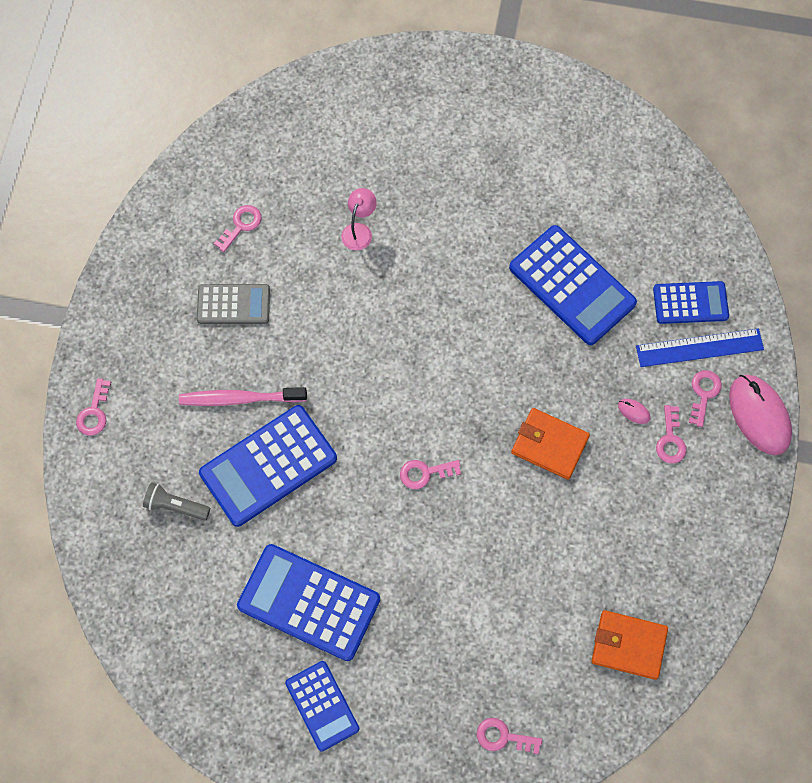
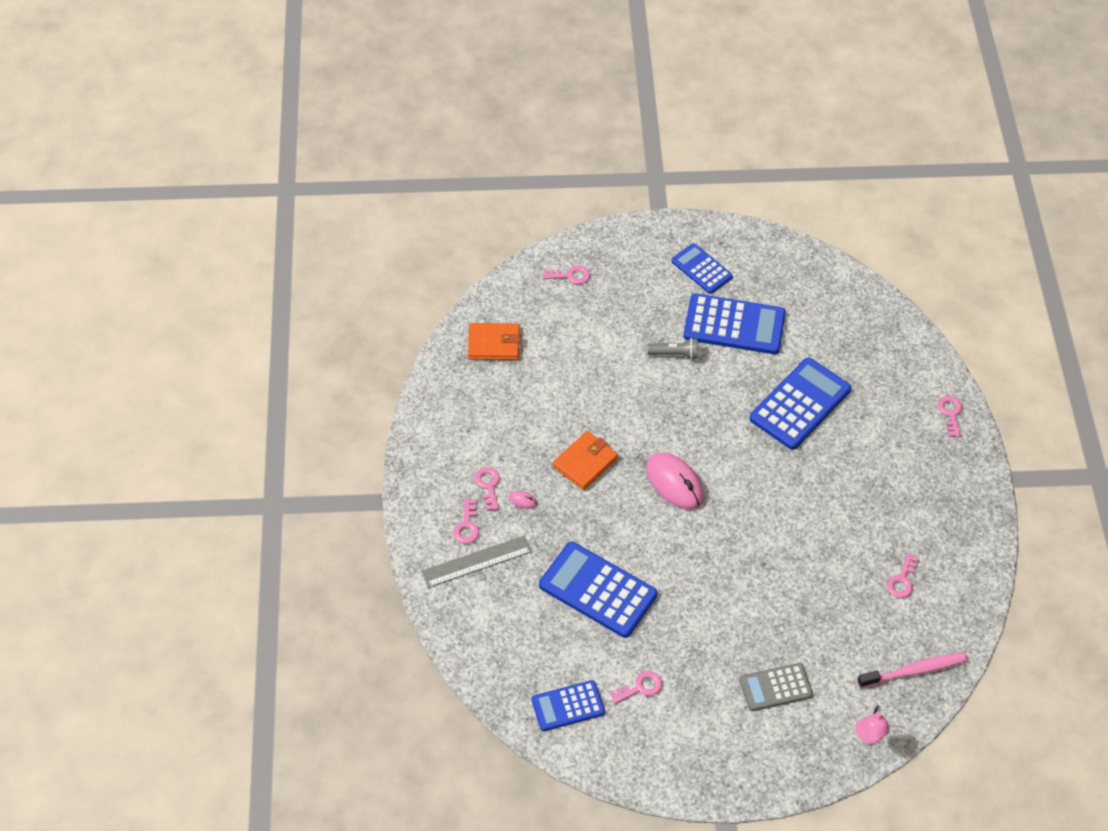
camera: 165 degrees right, 15 degrees down
grey flashlight [143,482,210,521] -> grey flashlight moved to [647,338,698,360]
pink toothbrush [179,387,307,406] -> pink toothbrush moved to [857,652,967,688]
grey calculator [197,284,270,324] -> grey calculator moved to [739,663,813,711]
pink lamp [342,188,377,250] -> pink lamp moved to [855,706,890,744]
pink key [400,460,461,489] -> pink key moved to [610,671,662,704]
orange wallet [511,408,590,480] -> orange wallet turned 60 degrees counterclockwise [553,431,618,490]
blue ruler [636,329,764,367] -> grey ruler [421,536,532,588]
blue calculator [653,281,729,324] -> blue calculator moved to [532,680,605,731]
pink mouse [729,375,792,455] -> pink mouse moved to [646,453,704,510]

